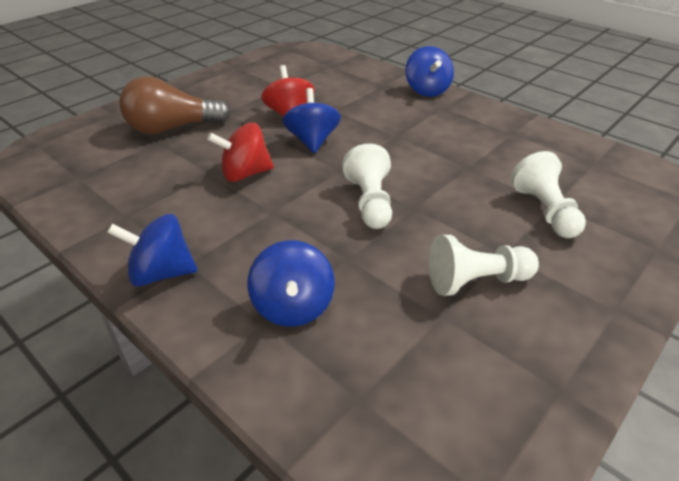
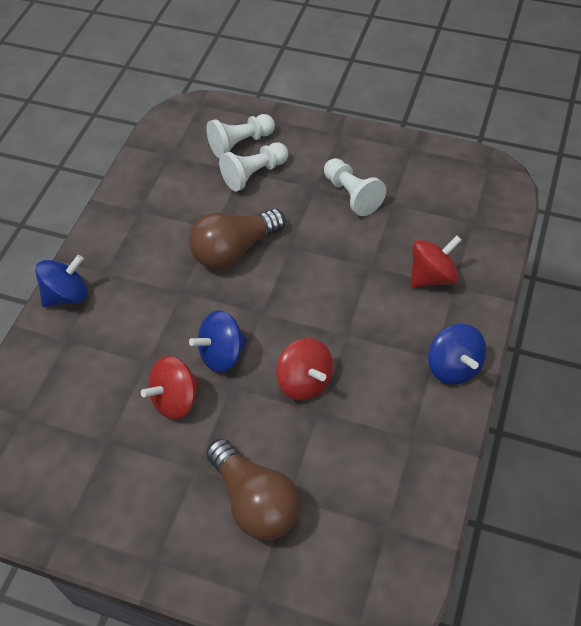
camera: 110 degrees left, 15 degrees up
blue spinning top [247,240,335,327] -> red spinning top [411,235,462,288]
white pawn [342,144,392,229] -> white pawn moved to [206,114,275,159]
none -> brown light bulb [189,208,285,269]

